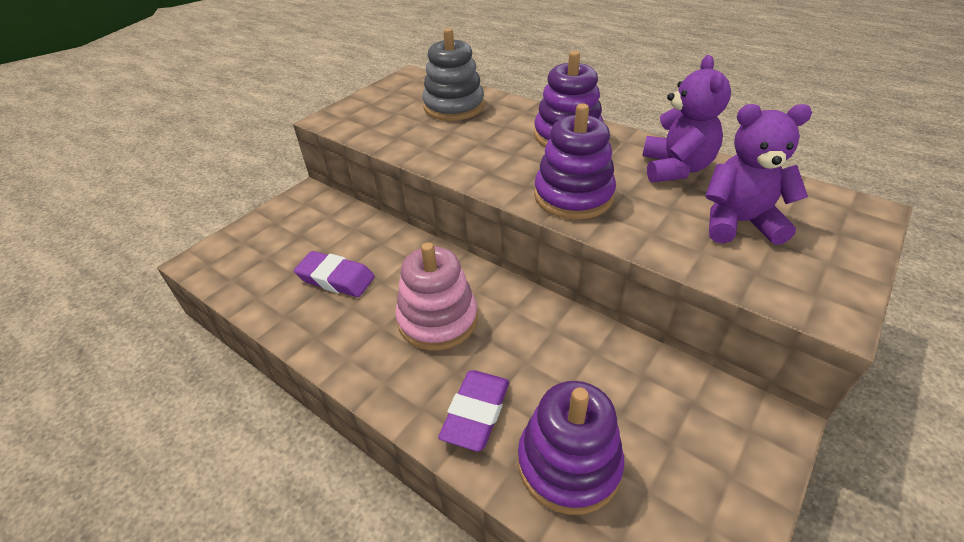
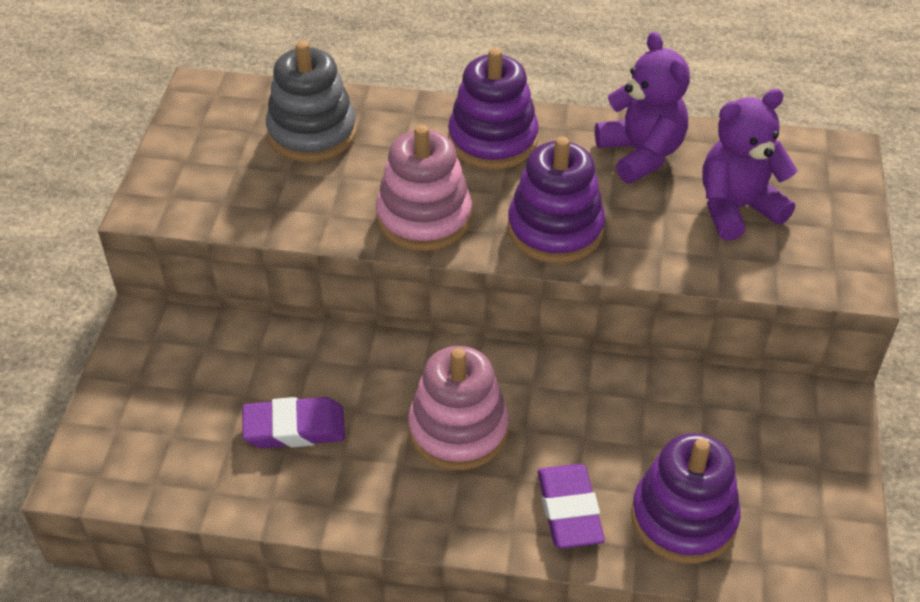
camera: 30 degrees left, 5 degrees up
none -> pink stacking toy [376,125,472,251]

